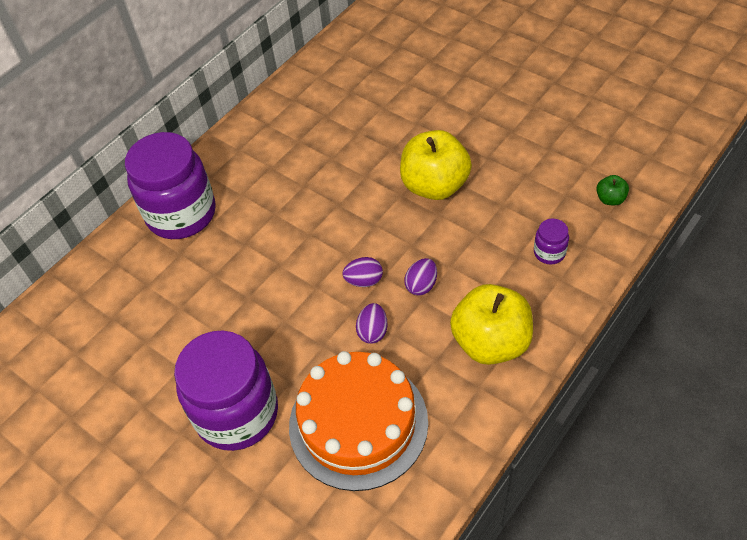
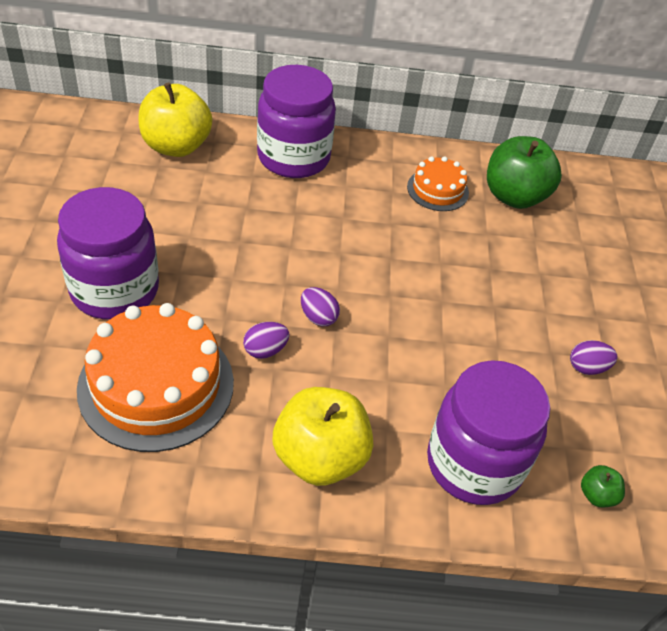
camera: 45 degrees right, 5 degrees down
yellow apple [400,130,472,200] -> yellow apple moved to [139,83,212,157]
purple egg [404,258,437,296] -> purple egg moved to [570,340,618,375]
purple jar [534,219,569,264] -> purple jar [427,360,551,505], size x2.40
none -> orange cake [407,156,469,211]
none -> green apple [487,136,562,209]

